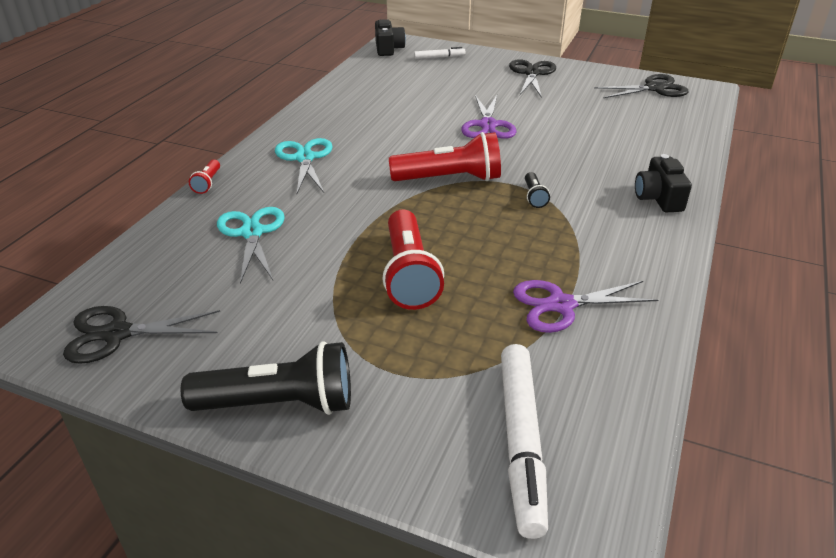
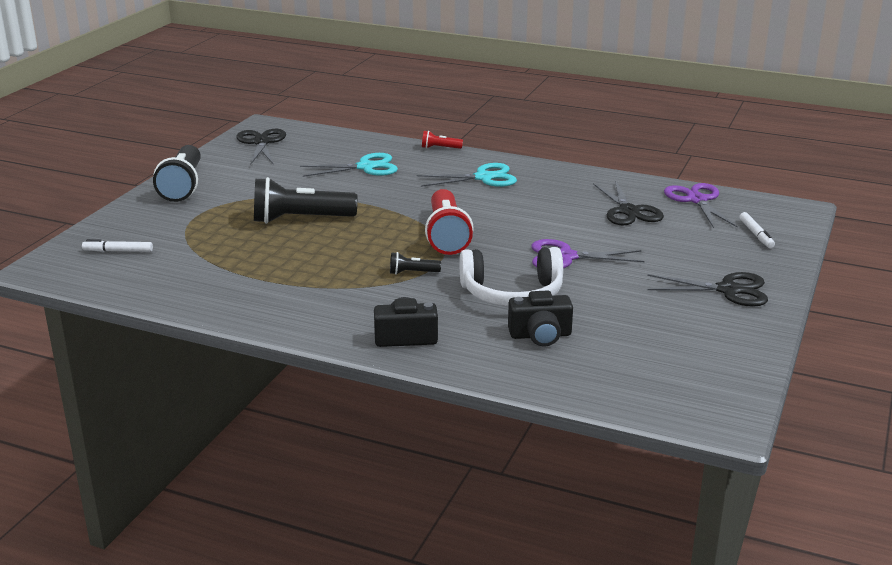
camera: 90 degrees right, 10 degrees down
black camera [375,19,406,56] -> black camera moved to [508,290,573,346]
red flashlight [383,210,444,310] -> black flashlight [254,177,358,224]
white marker [501,344,548,539] -> white marker [82,239,153,252], size x0.49
purple scissors [513,280,658,333] -> purple scissors moved to [664,183,738,228]
black scissors [594,74,688,98] -> black scissors moved to [593,180,664,226]
none -> white headphones [460,247,563,307]

